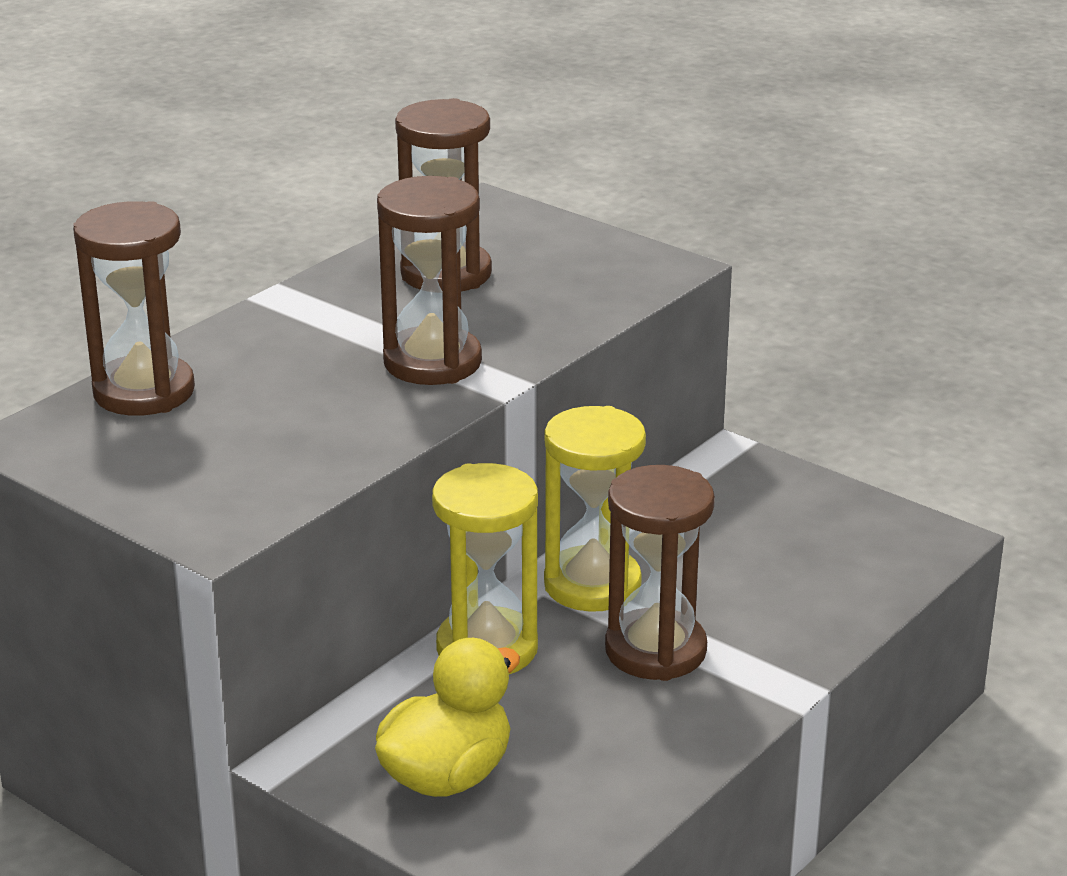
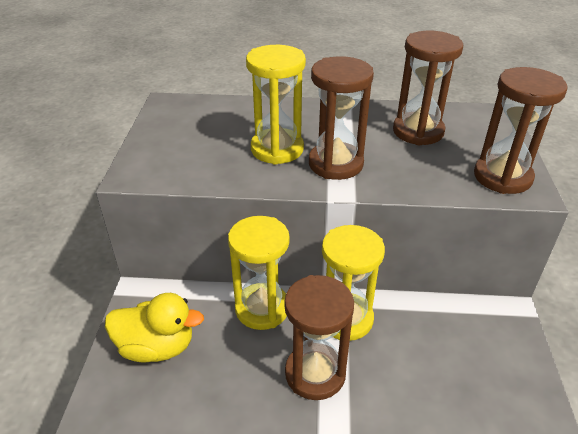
camera: 55 degrees right, 10 degrees up
brown hourglass [73,201,195,416] -> brown hourglass moved to [474,67,568,194]
none -> yellow hourglass [246,45,306,165]

